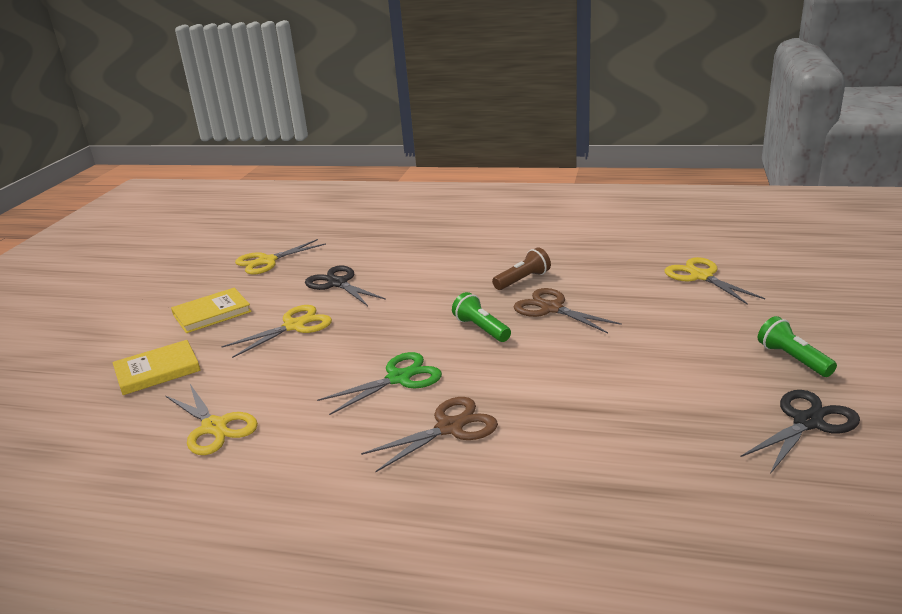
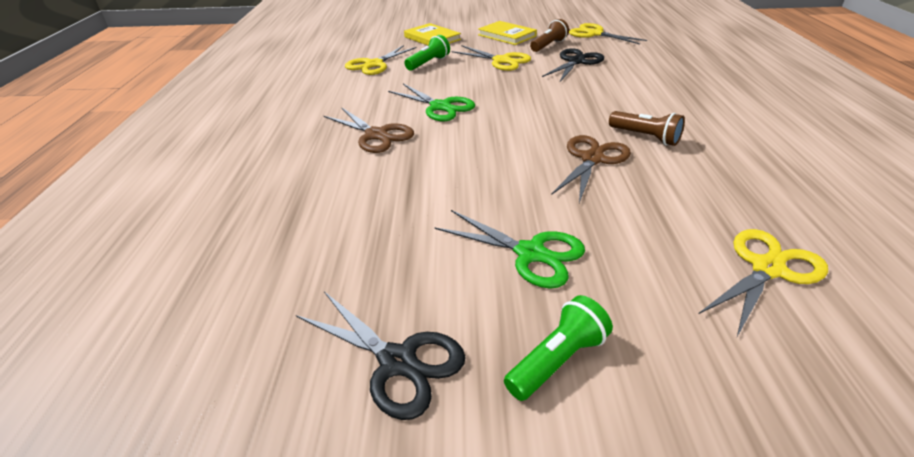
camera: 75 degrees right, 10 degrees up
green flashlight [452,292,511,342] -> green flashlight moved to [404,35,450,71]
none -> green scissors [435,210,585,289]
none -> brown flashlight [530,19,569,52]

